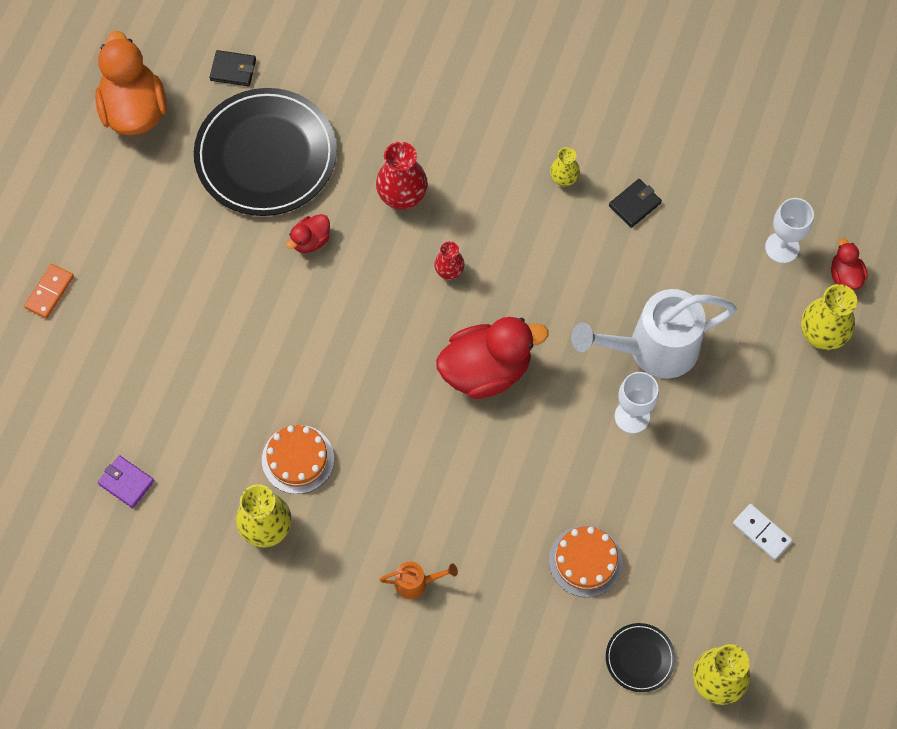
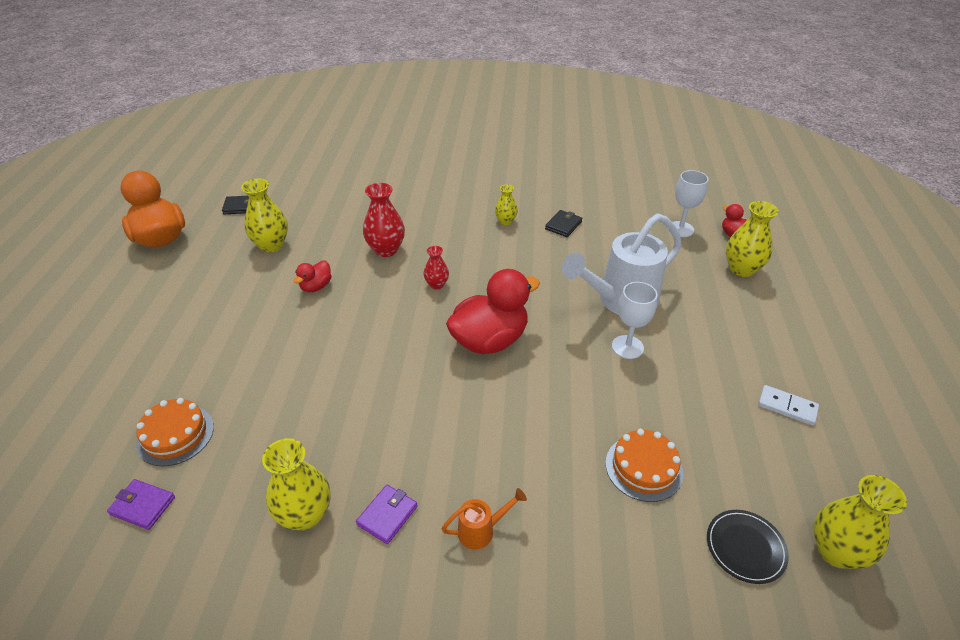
camera: 15 degrees left, 25 degrees down
orange domino [24,264,74,319] -> none
black plate [194,88,337,216] -> yellow vase [241,179,288,253]
orange cake [262,425,334,494] -> orange cake moved to [136,398,214,466]
none -> purple wallet [356,485,417,544]

